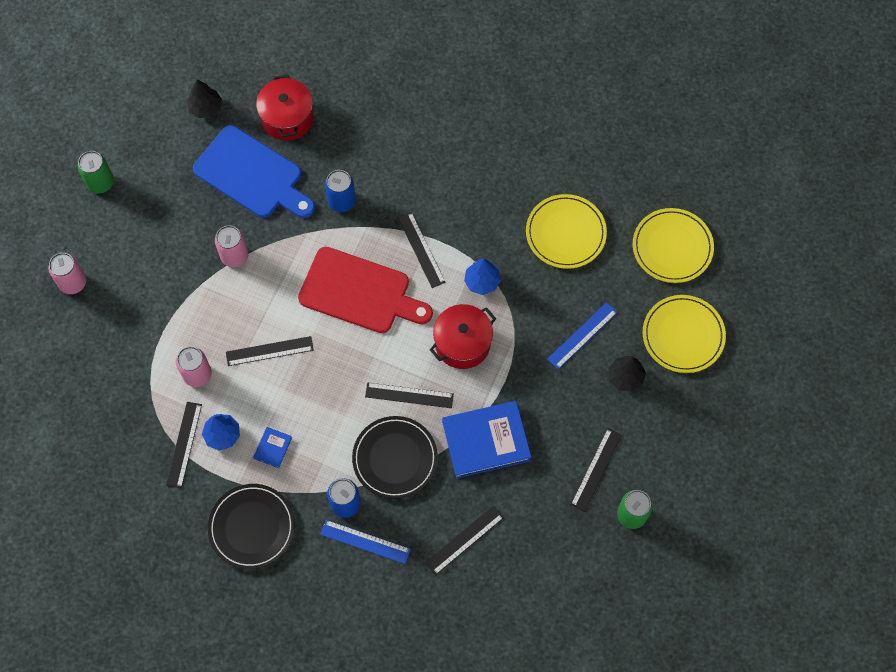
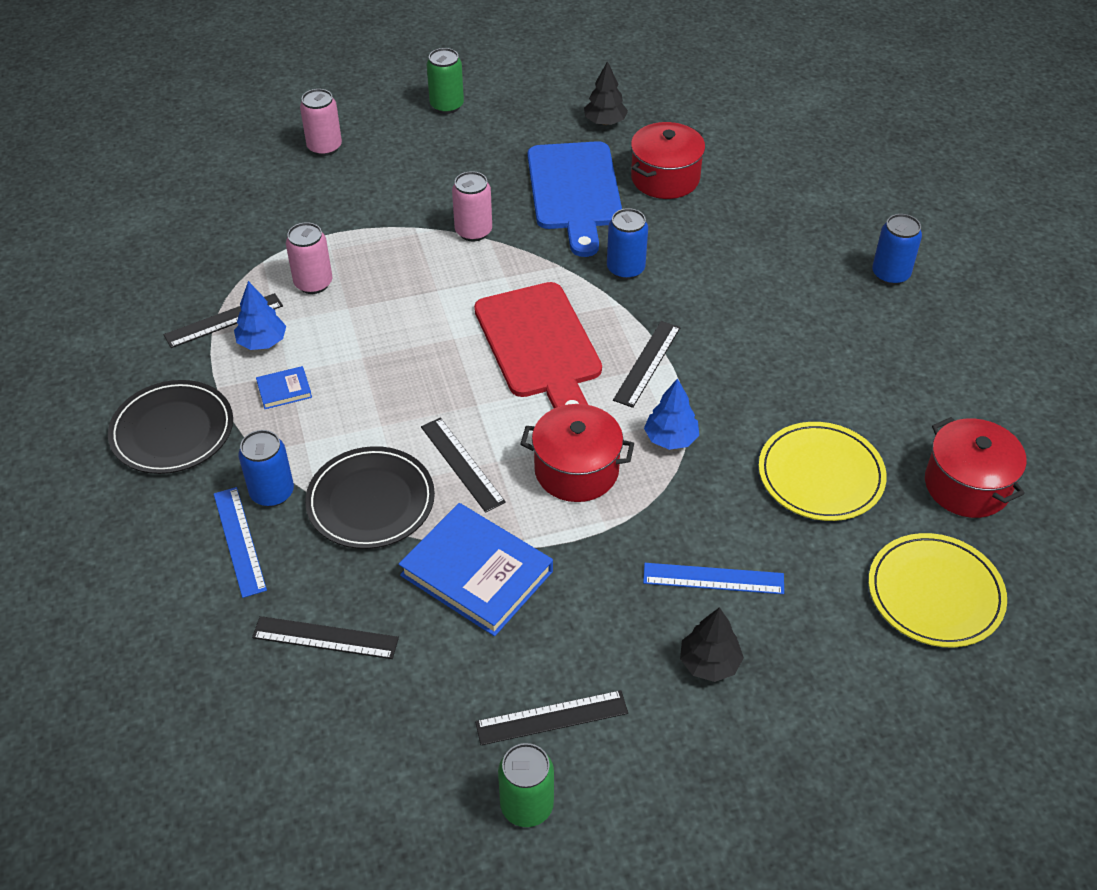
camera: 50 degrees right, 20 degrees down
black ruler [226,336,314,366] -> none
yellow plate [643,295,726,373] -> none
none -> blue can [872,214,922,285]
none -> red pot [925,417,1027,518]

